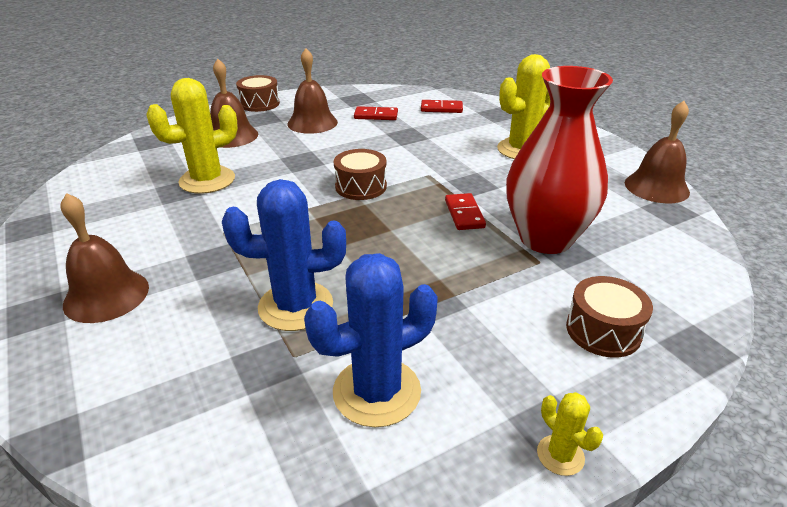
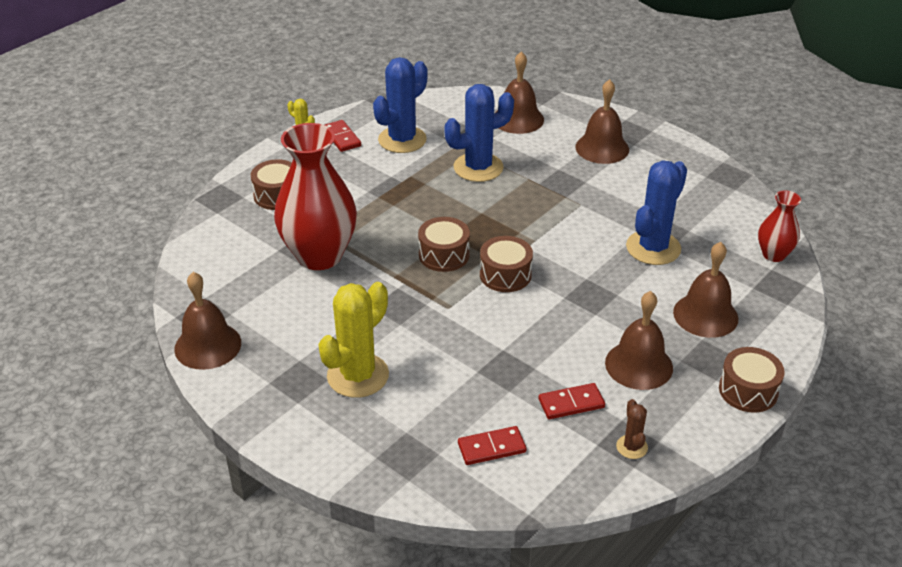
camera: 160 degrees right, 5 degrees up
yellow cactus [146,78,238,194] -> blue cactus [626,160,687,265]
red domino [445,193,486,230] -> red domino moved to [325,120,361,152]
none -> brown drum [418,217,470,272]
none -> brown bell [495,51,544,134]
none -> brown cactus [616,399,648,459]
none -> red vase [758,190,801,262]

